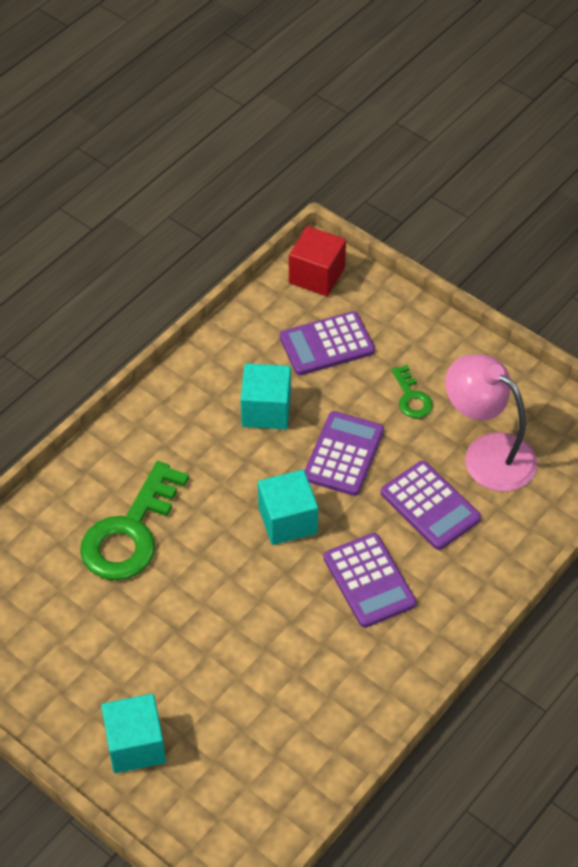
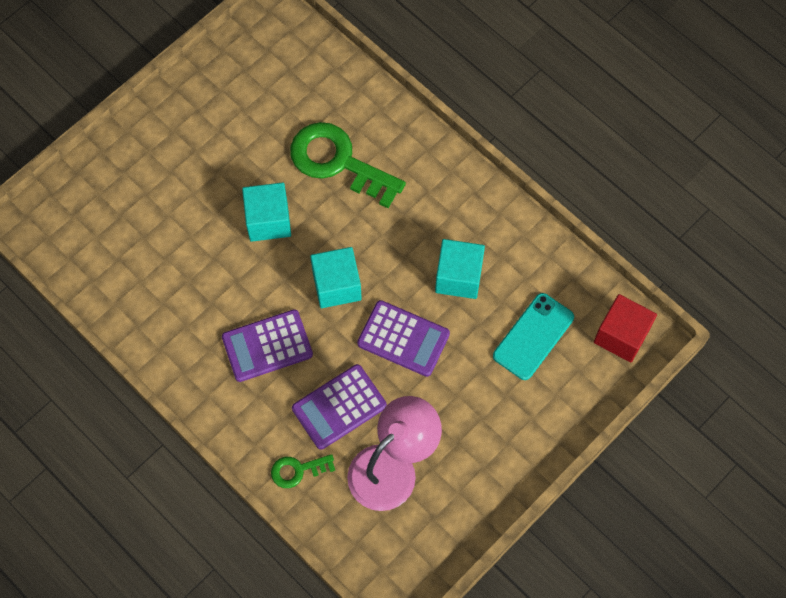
camera: 95 degrees right, 15 degrees up
turquoise cube [101,694,166,773] -> turquoise cube moved to [242,182,291,242]
purple calculator [280,311,375,375] -> turquoise phone [493,293,574,380]
green key [391,365,433,418] -> green key moved to [271,454,335,488]

